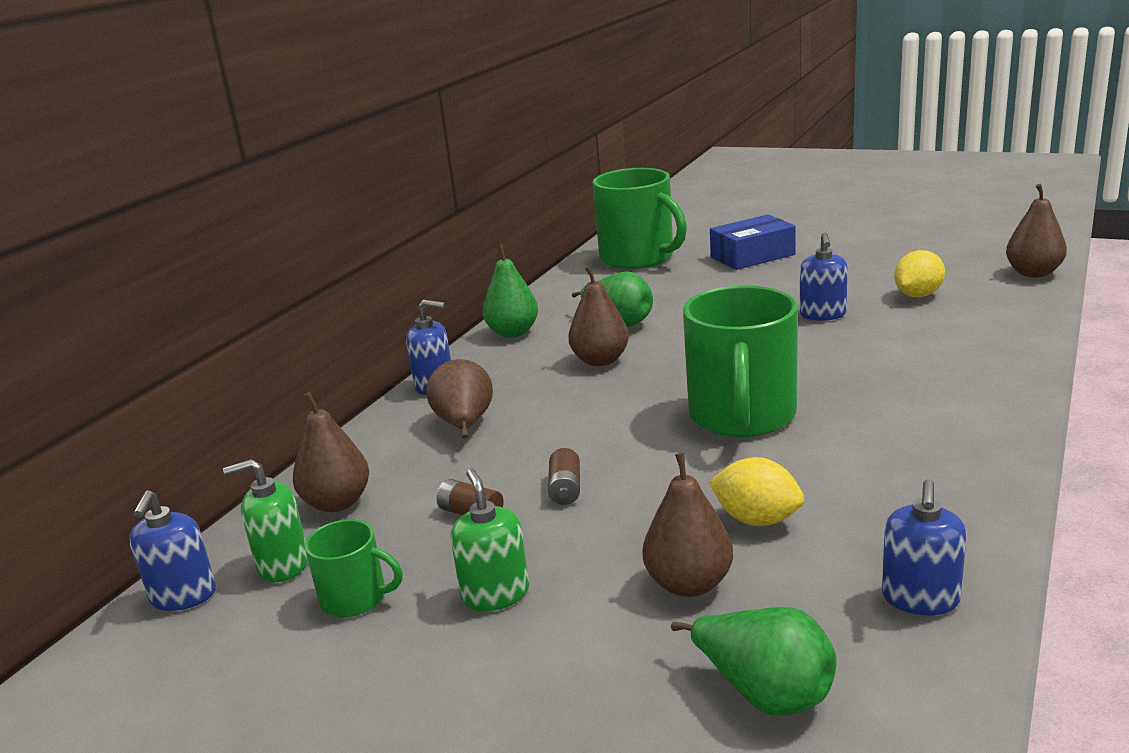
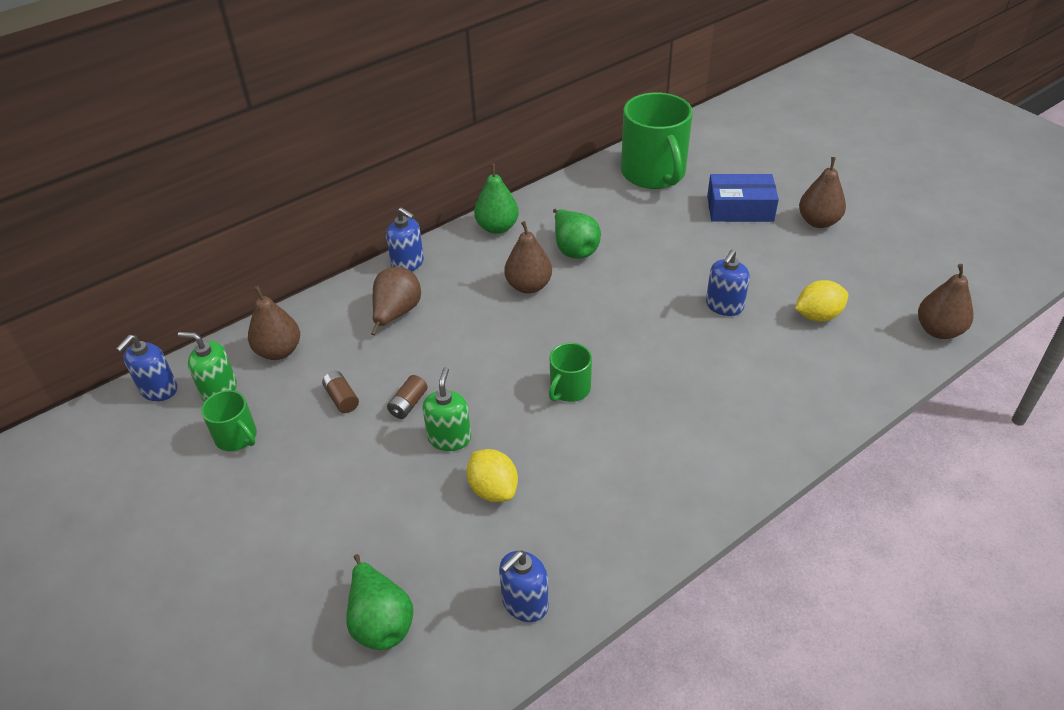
camera: 25 degrees right, 20 degrees up
green soap dispenser [450,469,529,611] -> green soap dispenser moved to [422,367,471,451]
brown pear [642,453,733,597] -> brown pear moved to [799,157,846,228]
green mug [683,285,798,437] -> green mug [549,343,592,402], size x0.49

